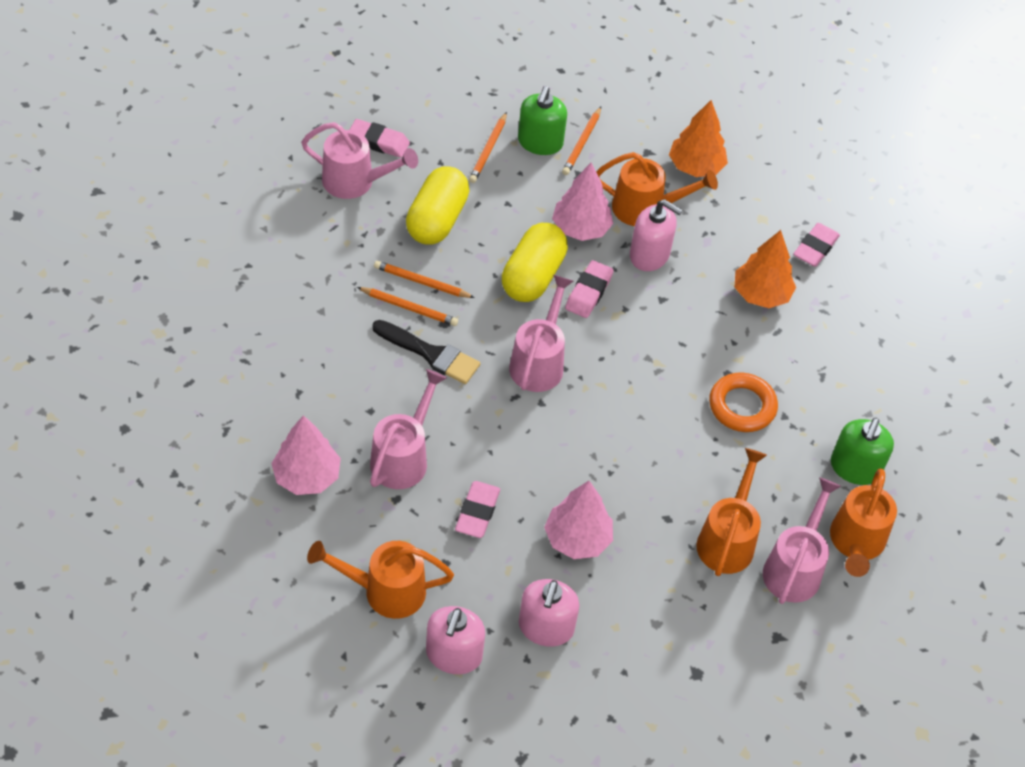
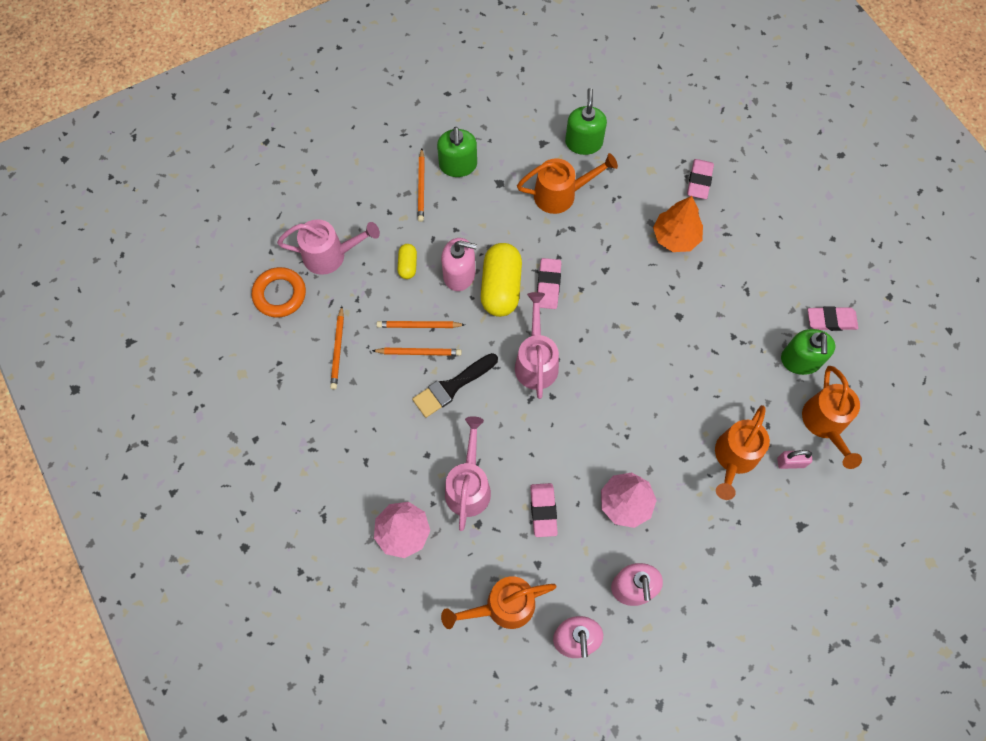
camera: 15 degrees left, 15 degrees up
pink eraser [349,119,410,158] -> pink eraser moved to [808,306,858,331]
black brush [372,320,480,384] -> black brush turned 135 degrees clockwise [412,353,498,418]
yellow capsule [406,166,469,244] -> yellow capsule [398,244,417,279], size x0.49
pink tree [552,162,613,241] -> none
orange pencil [562,107,601,175] -> orange pencil moved to [330,306,344,390]
pink soap dispenser [630,199,683,271] -> pink soap dispenser moved to [441,238,477,291]
orange tree [669,100,728,177] -> green soap dispenser [565,88,607,155]
orange watering can [696,448,767,576] -> orange watering can turned 150 degrees counterclockwise [715,405,770,500]
orange ring [709,373,778,432] -> orange ring moved to [252,267,306,318]
pink watering can [763,477,841,604] -> pink padlock [777,450,812,469]

